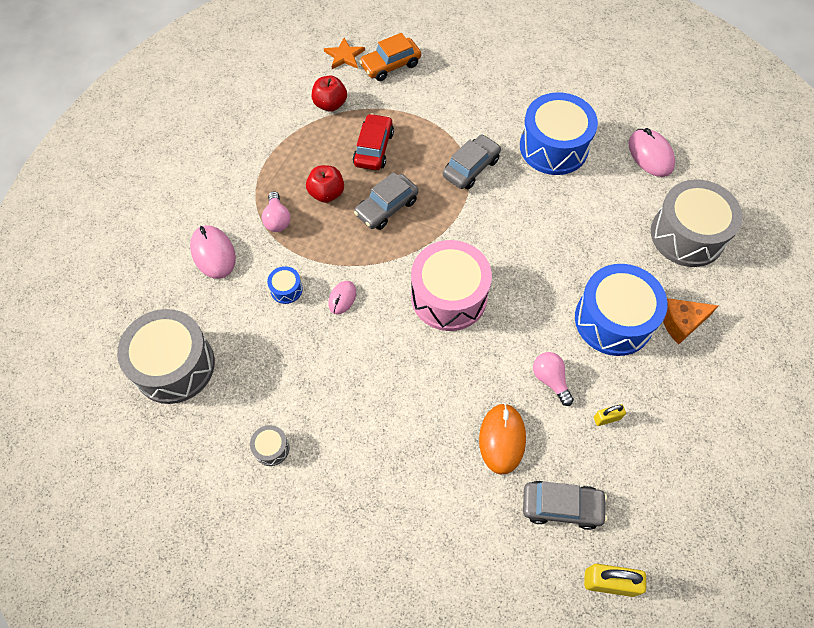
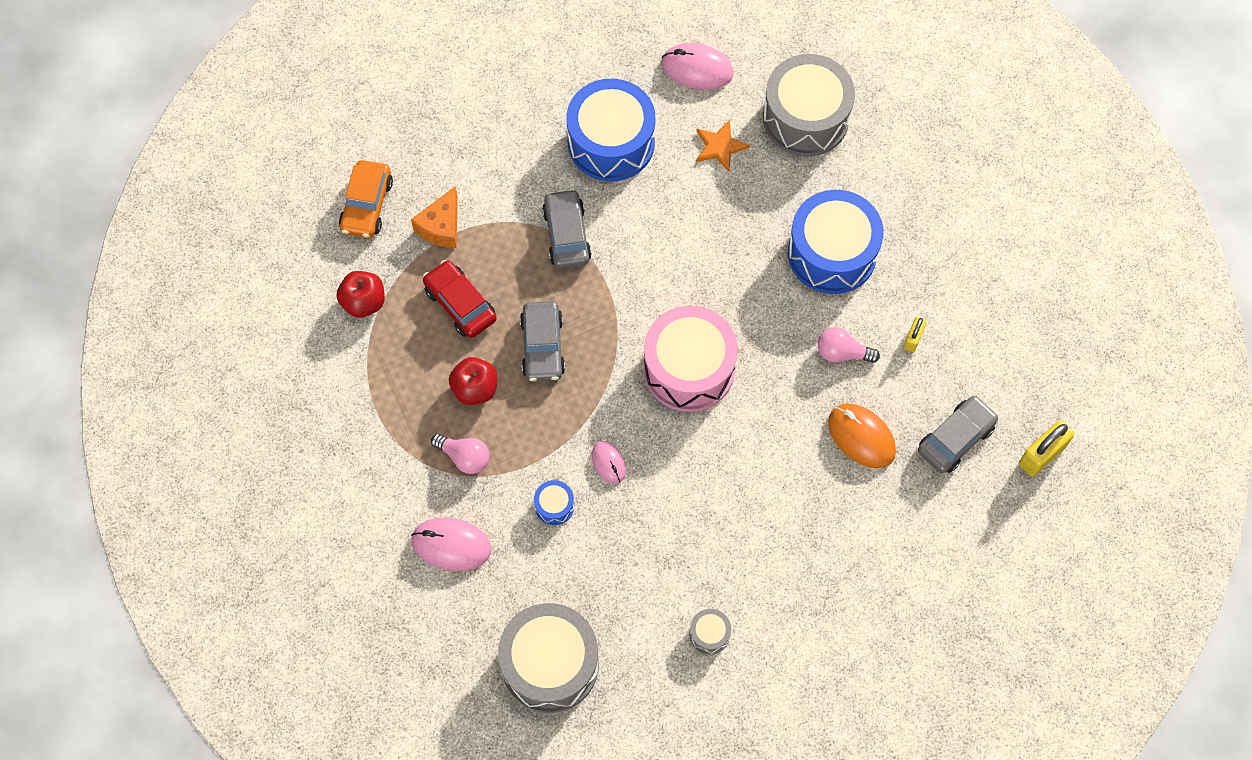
camera: 50 degrees left, 5 degrees up
orange star [324,38,365,69] -> orange star moved to [696,120,750,172]
orange cheese [663,298,718,345] -> orange cheese moved to [411,186,458,248]

